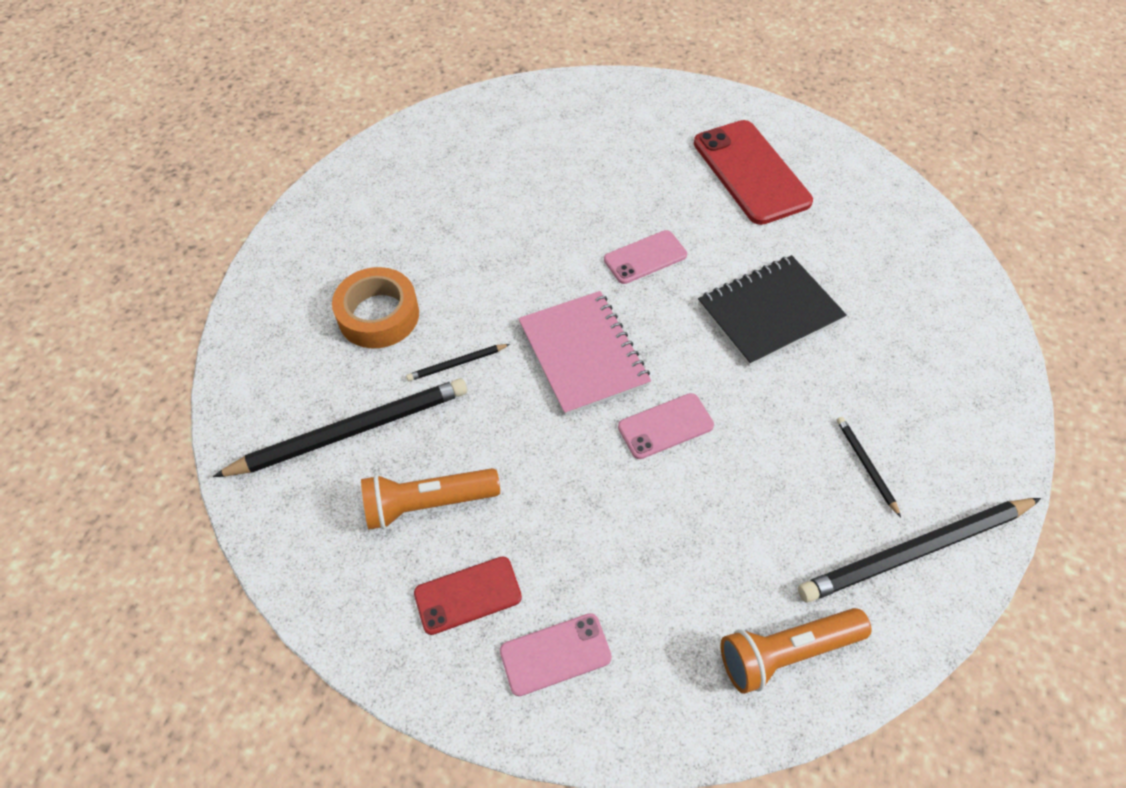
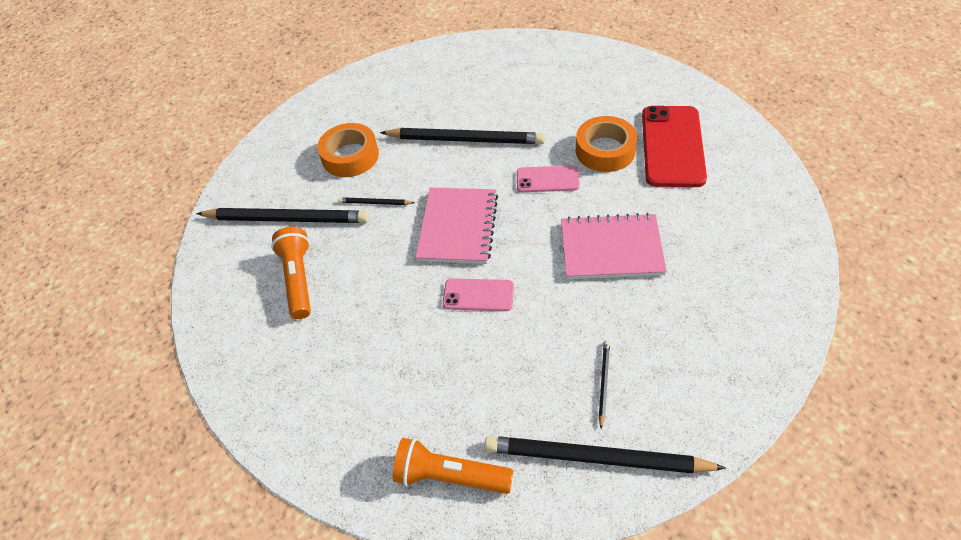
camera: 35 degrees right, 5 degrees down
orange flashlight [361,468,500,530] -> orange flashlight turned 60 degrees clockwise [271,227,311,319]
red phone [414,556,522,635] -> none
pink phone [500,613,612,696] -> none
black notebook [698,255,847,366] -> pink notebook [561,213,667,279]
none -> black pencil [380,128,545,144]
none -> orange tape [576,116,637,172]

